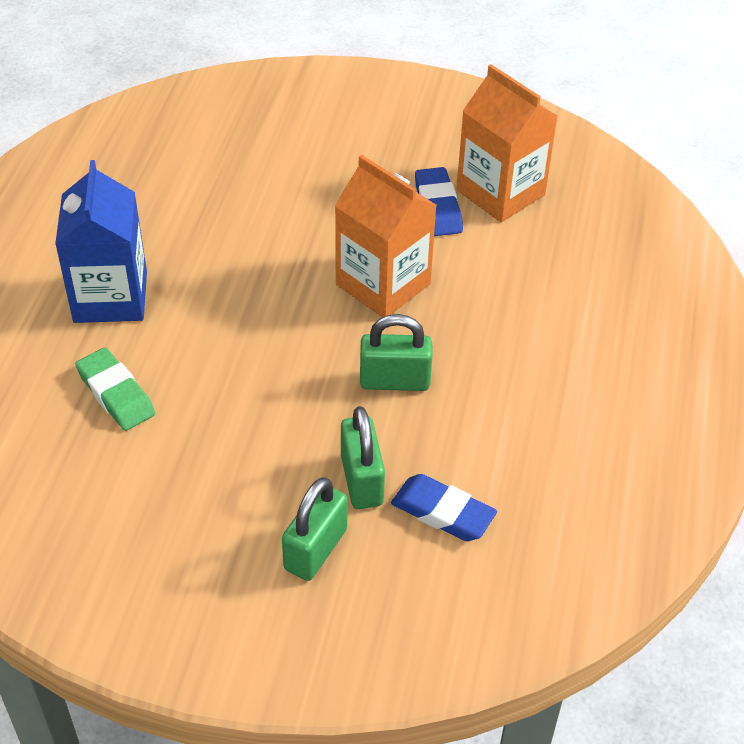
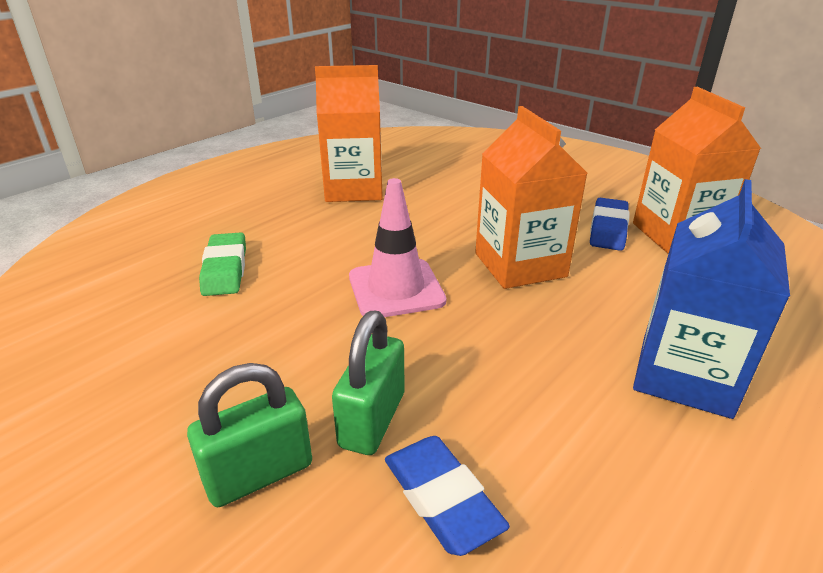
camera: 30 degrees right, 15 degrees down
blue carton [55,160,147,323] -> blue carton moved to [633,179,790,419]
green padlock [360,314,433,391] -> none
none -> orange carton [315,65,383,202]
none -> pink traffic cone [349,178,446,317]

